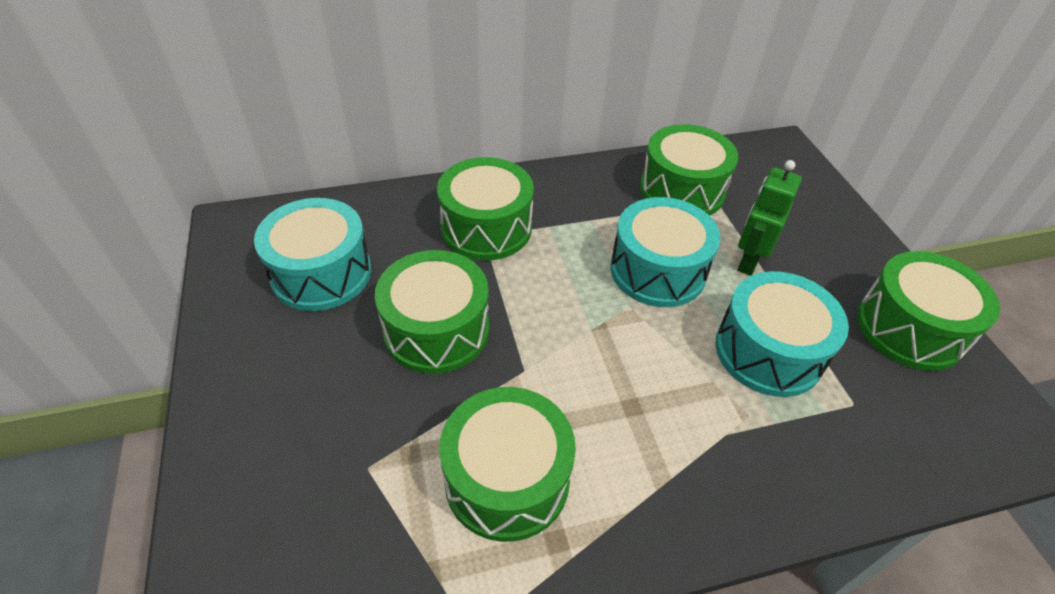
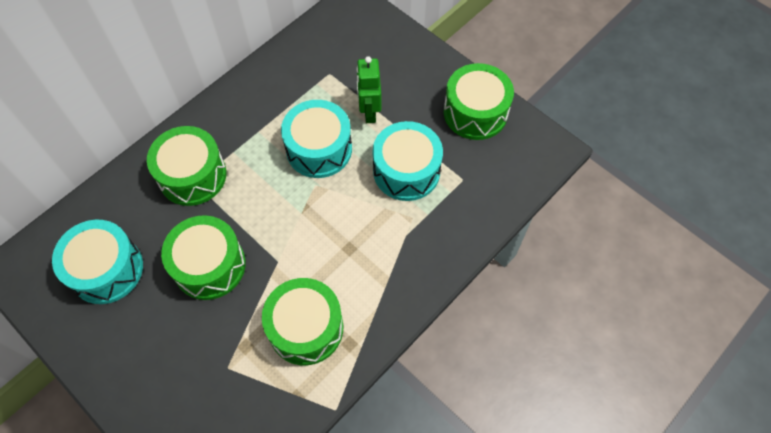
camera: 30 degrees left, 15 degrees up
green drum [640,124,738,216] -> none

